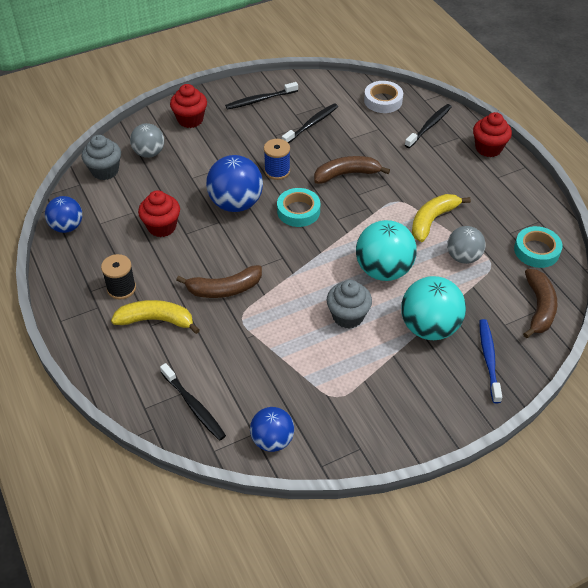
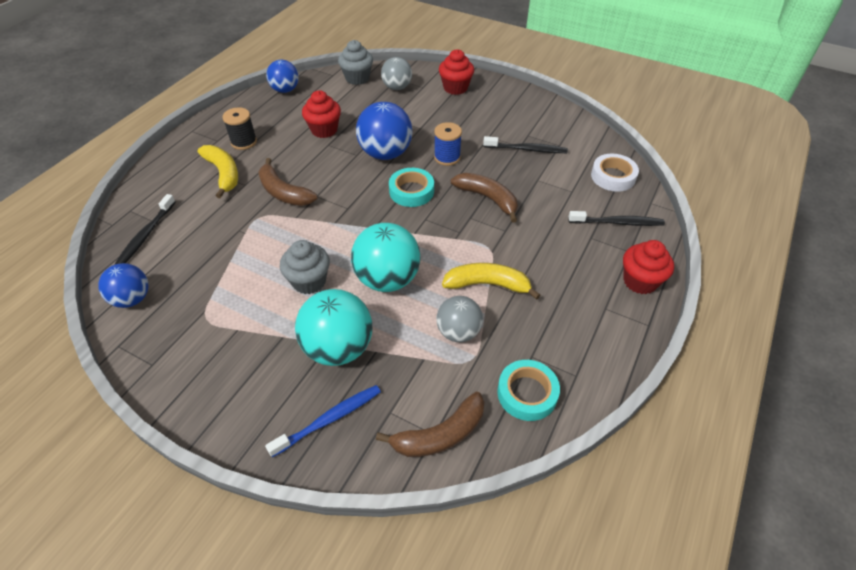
camera: 55 degrees right, 0 degrees up
black toothbrush [225,82,298,110] -> none

